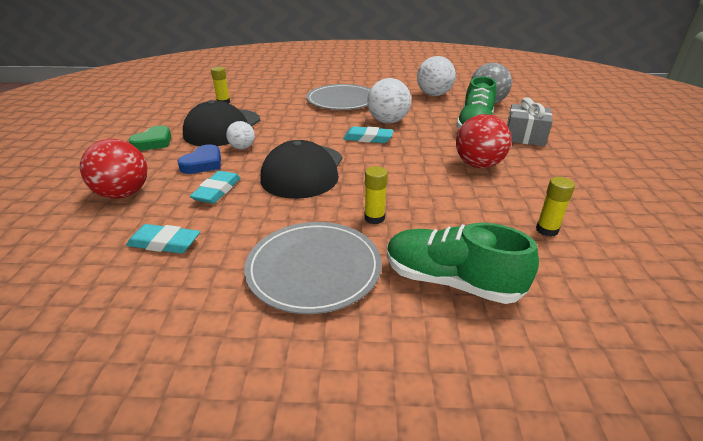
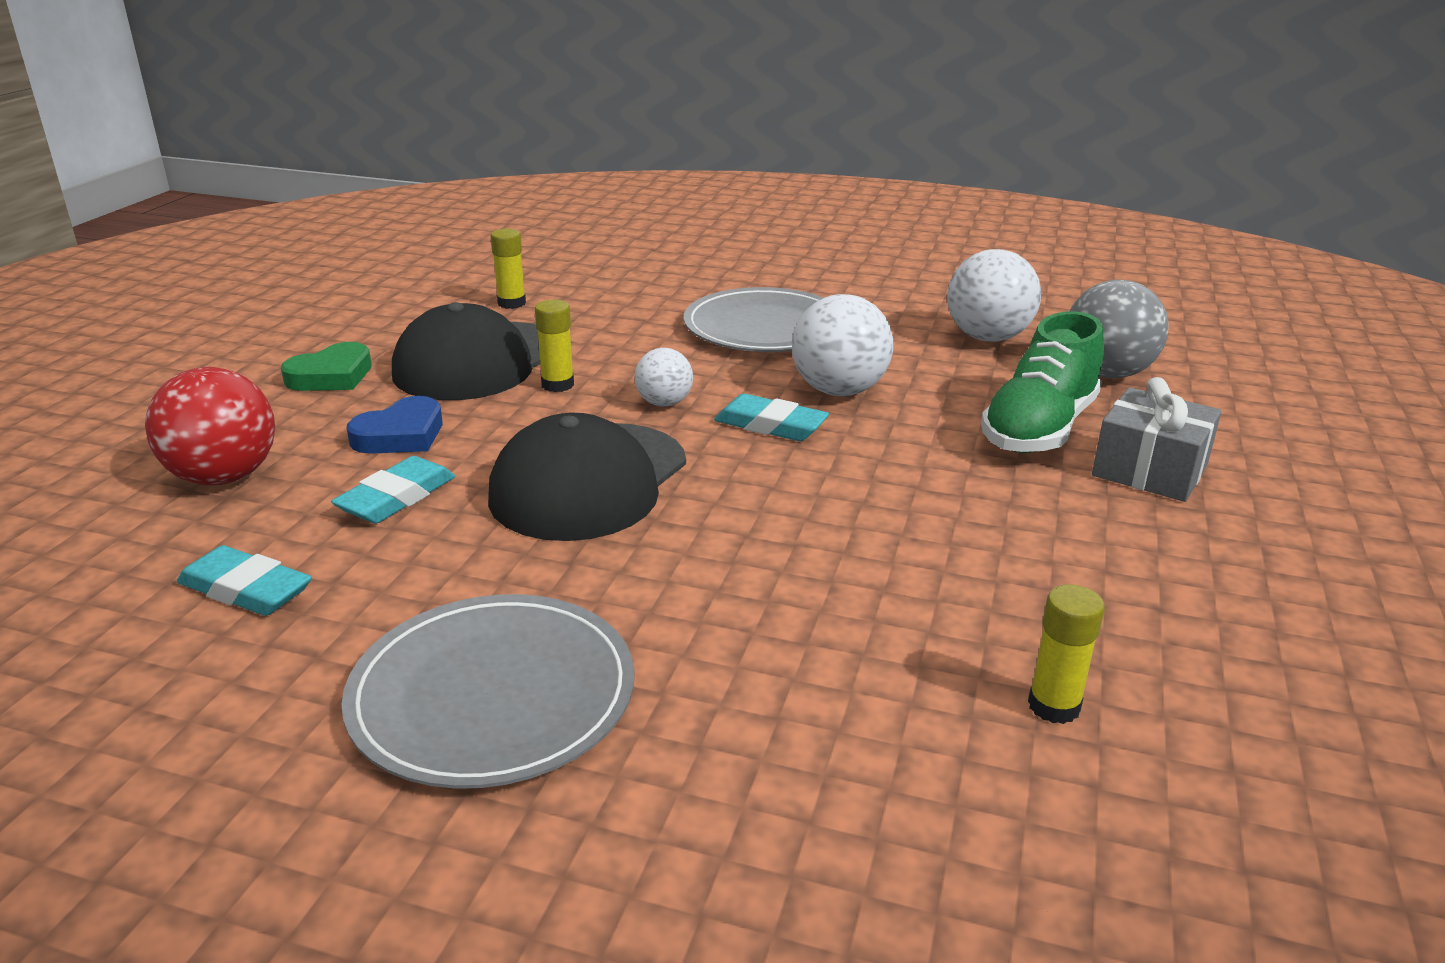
camera: 15 degrees right, 5 degrees down
white ball [226,121,255,149] -> white ball moved to [635,348,693,407]
yellow glue stick [364,166,388,224] -> yellow glue stick moved to [535,300,574,392]
green shoe [387,222,539,304] -> none
red ball [456,114,512,168] -> none

